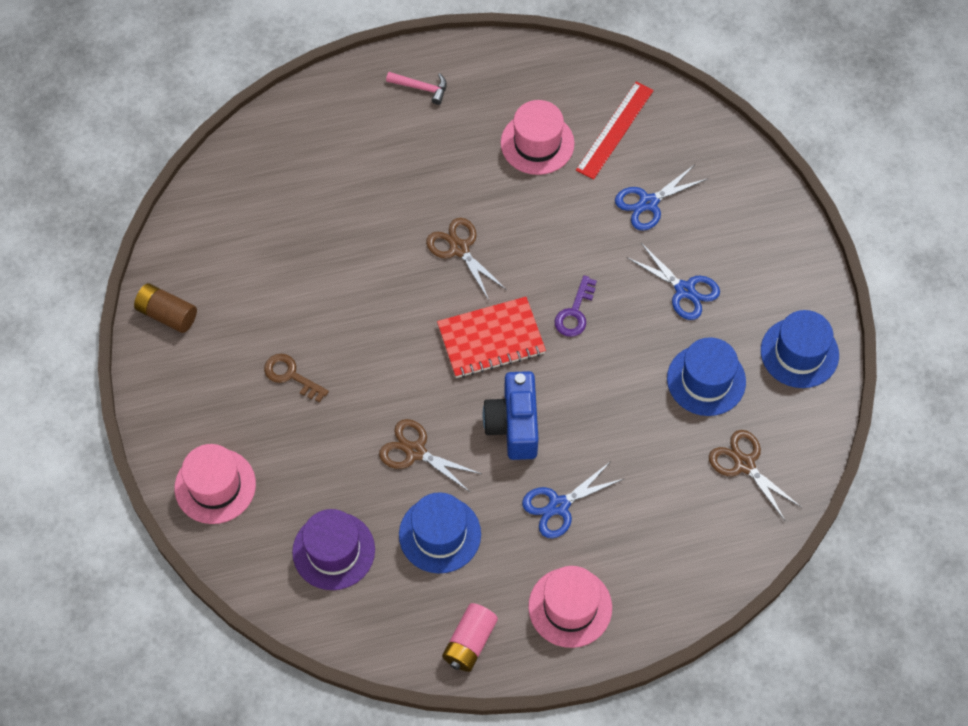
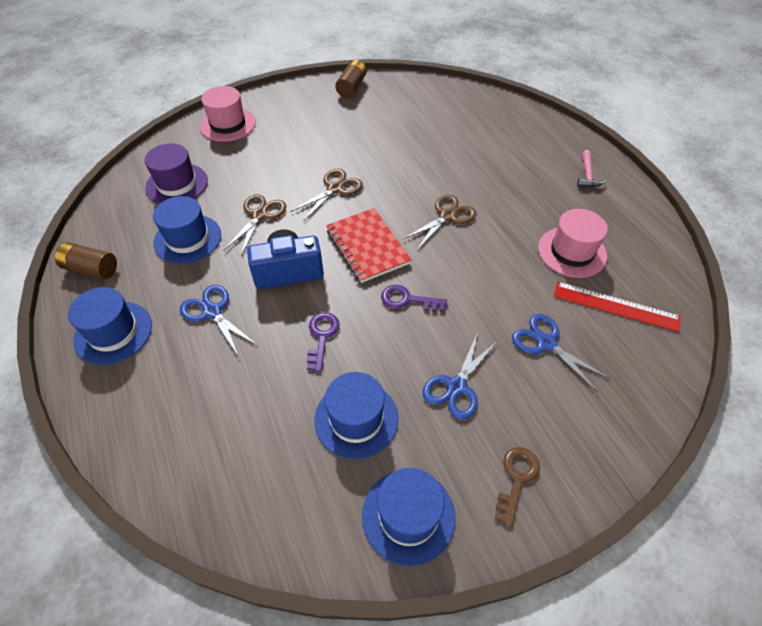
camera: 80 degrees right, 10 degrees down
brown key [264,354,329,403] -> brown key moved to [495,447,540,527]
pink battery [442,603,498,672] -> brown battery [55,242,117,279]
pink hat [528,566,612,648] -> blue hat [68,287,152,365]
brown scissors [709,430,802,520] -> brown scissors moved to [290,169,363,221]
none -> purple key [307,312,340,372]

